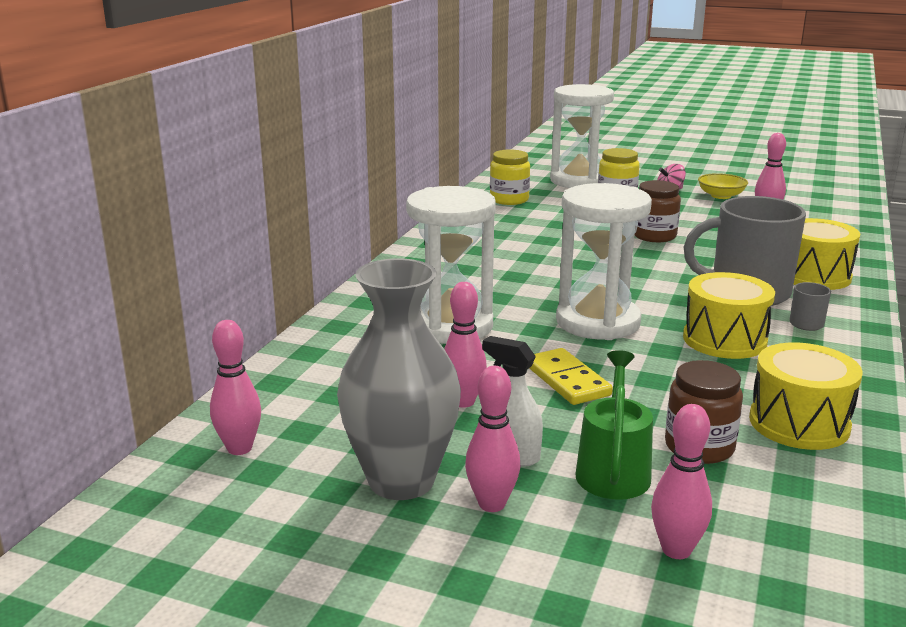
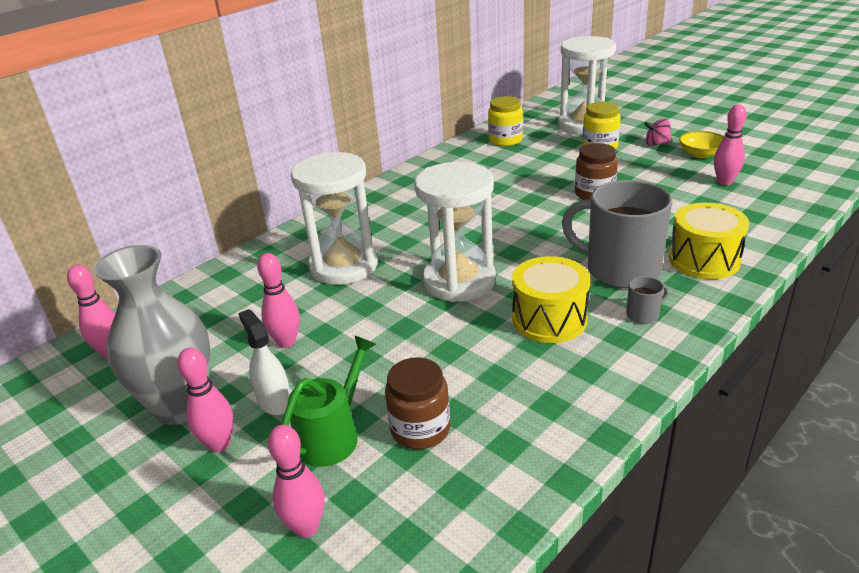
camera: 25 degrees right, 10 degrees up
yellow domino [529,348,613,405] -> none
yellow drum [749,343,863,450] -> none

